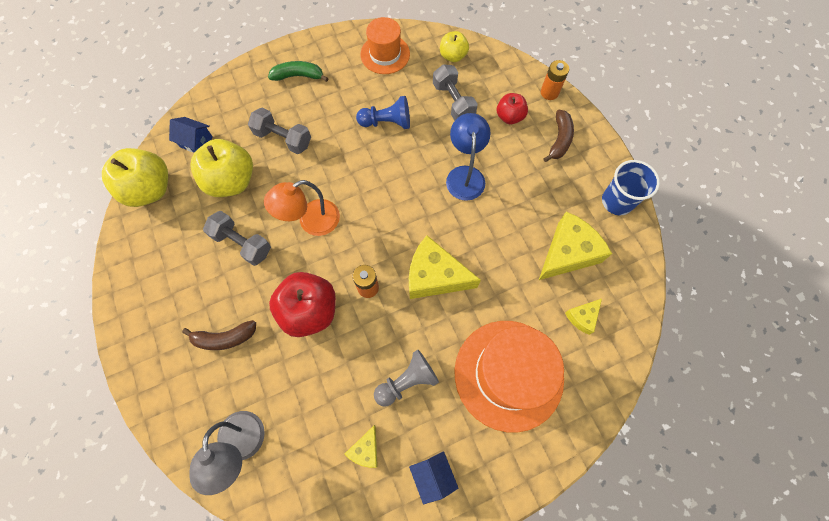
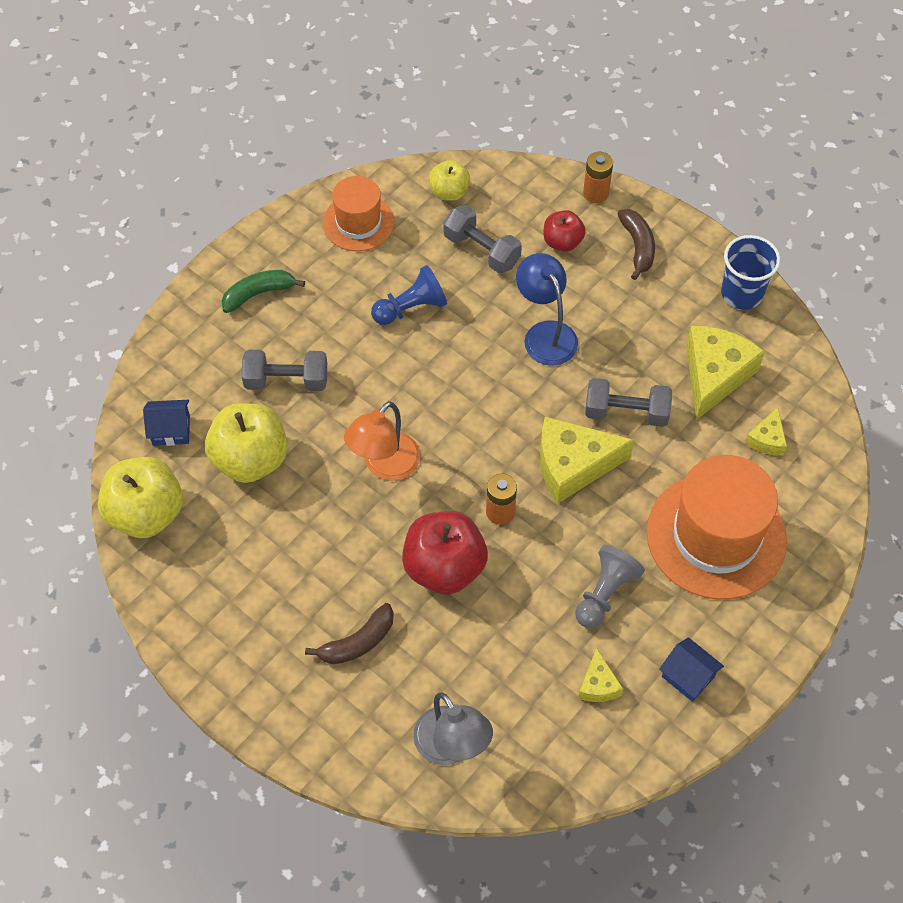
camera: 25 degrees left, 10 degrees down
grey dumbbell [203,211,271,266] -> grey dumbbell moved to [585,378,672,427]

